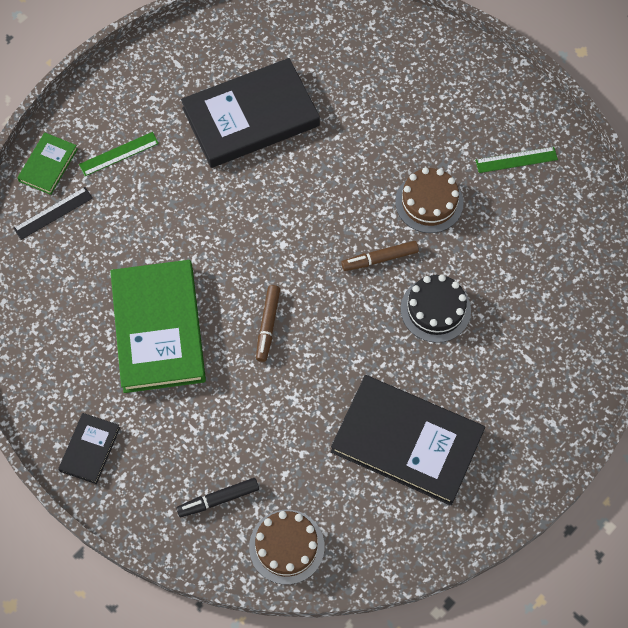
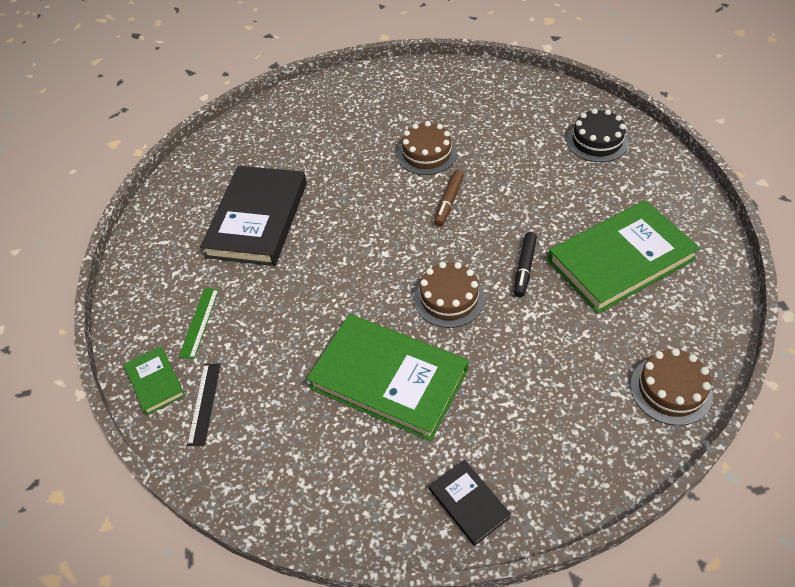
camera: 50 degrees left, 15 degrees down
black marker [176,478,259,517] -> black marker moved to [514,232,537,297]
brown marker [256,285,280,362] -> brown cake [414,262,485,328]
black book [331,375,485,506] -> green book [548,200,700,313]
black cake [401,274,471,343] -> black cake moved to [567,109,628,162]
green ruler [475,147,558,173] -> none

